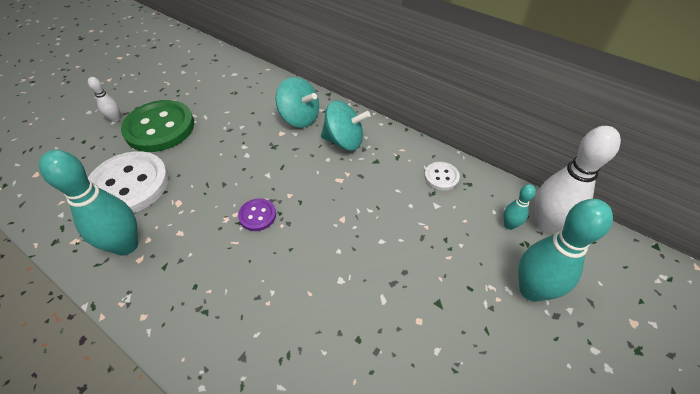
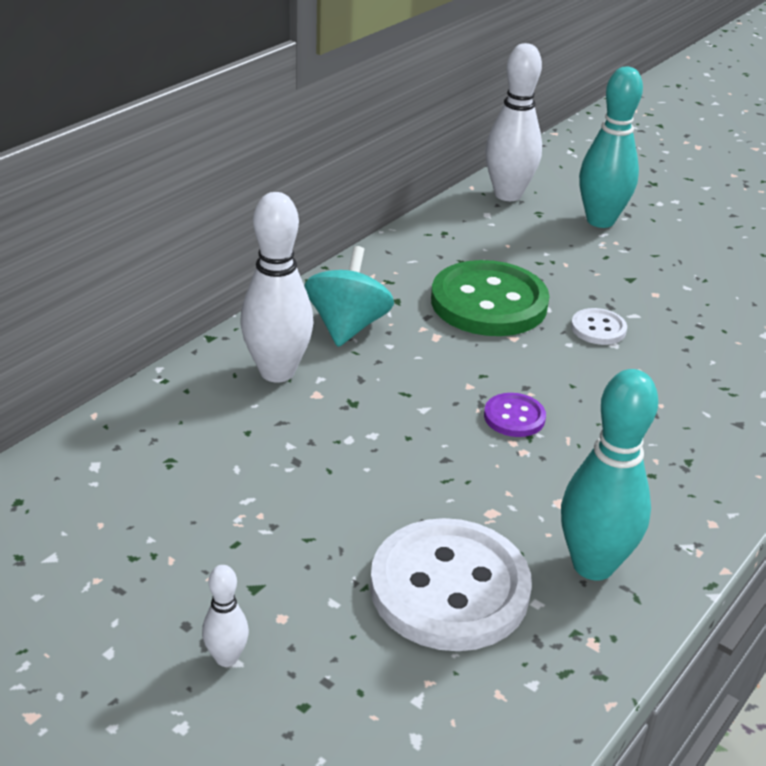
camera: 90 degrees left, 15 degrees down
green button [121,100,194,152] -> green button moved to [431,260,549,336]
turquoise spinning top [276,77,319,128] -> white bowling pin [240,192,314,383]
white button [424,162,460,190] -> white button moved to [571,308,627,345]
turquoise bowling pin [503,184,536,230] -> none

